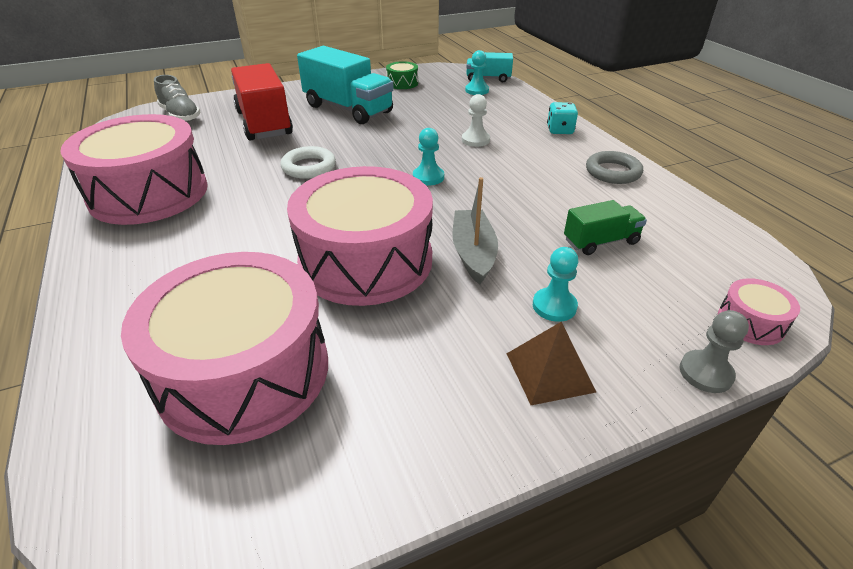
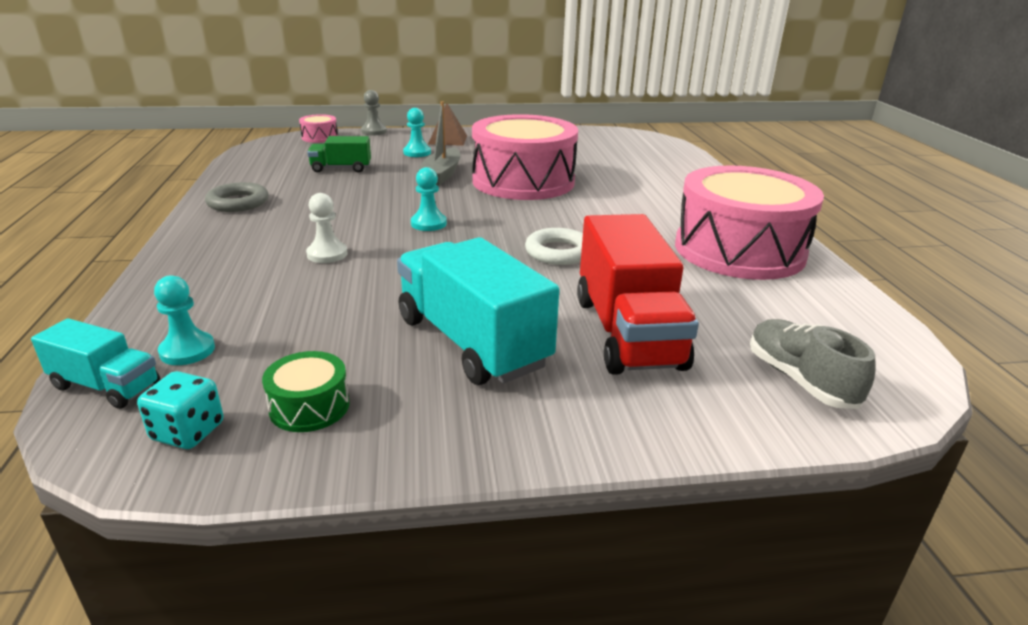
camera: 165 degrees left, 10 degrees down
pink drum [121,252,328,445] -> none
turquoise dice [547,102,578,134] -> turquoise dice moved to [137,371,223,449]

